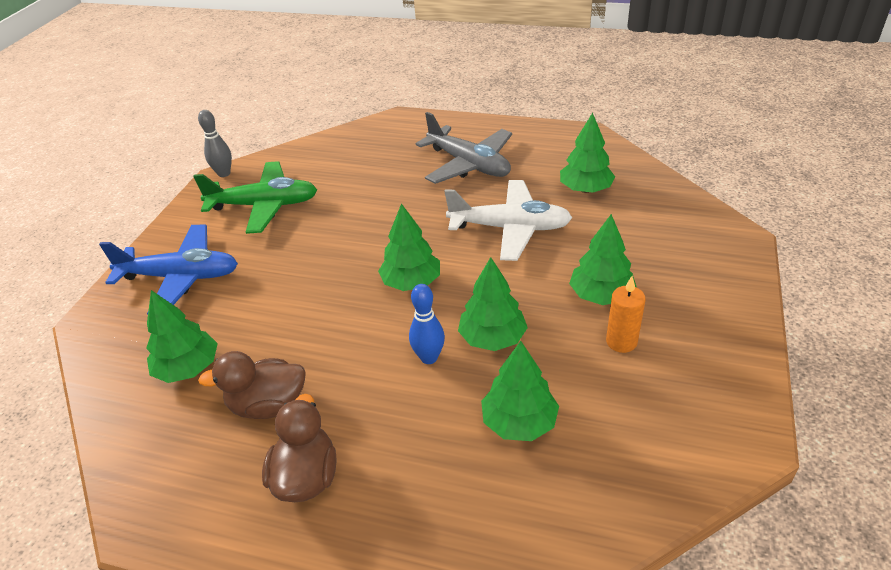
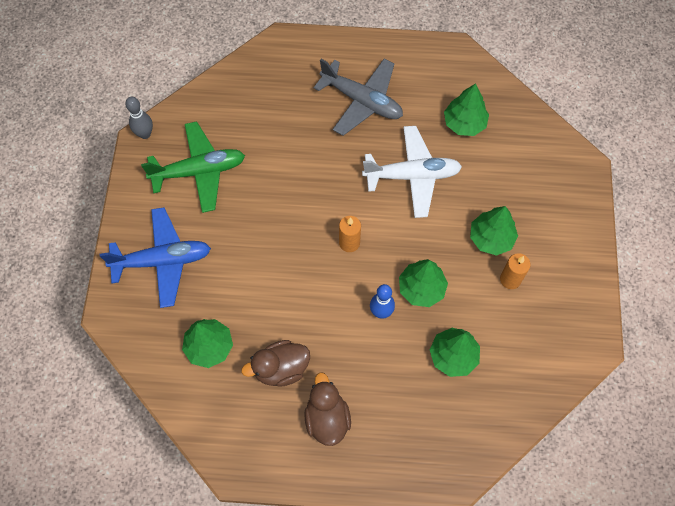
camera: 15 degrees left, 25 degrees up
green tree [378,203,440,291] -> orange candle [339,216,361,252]

